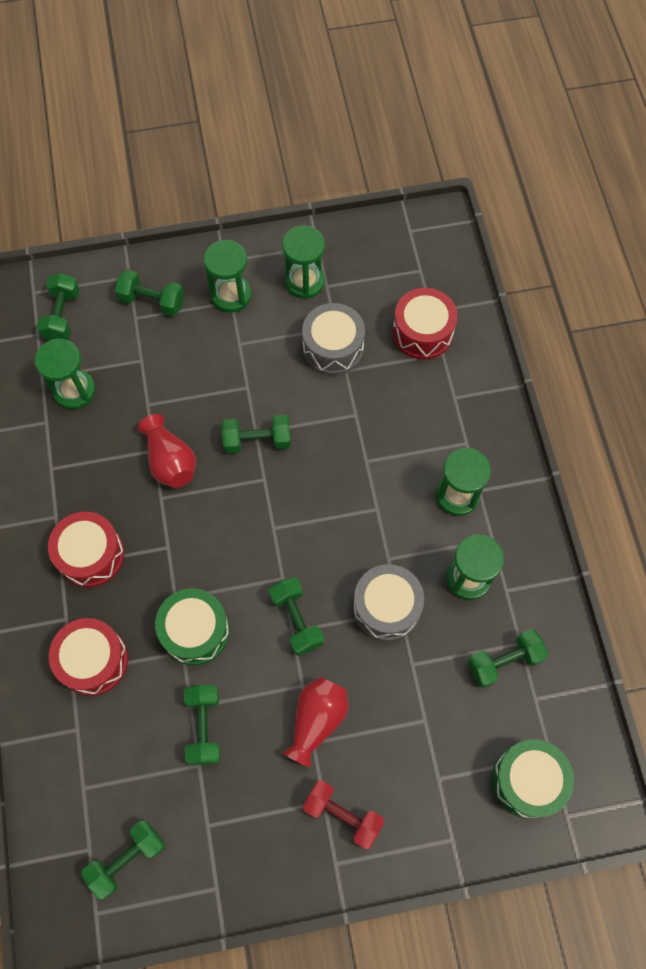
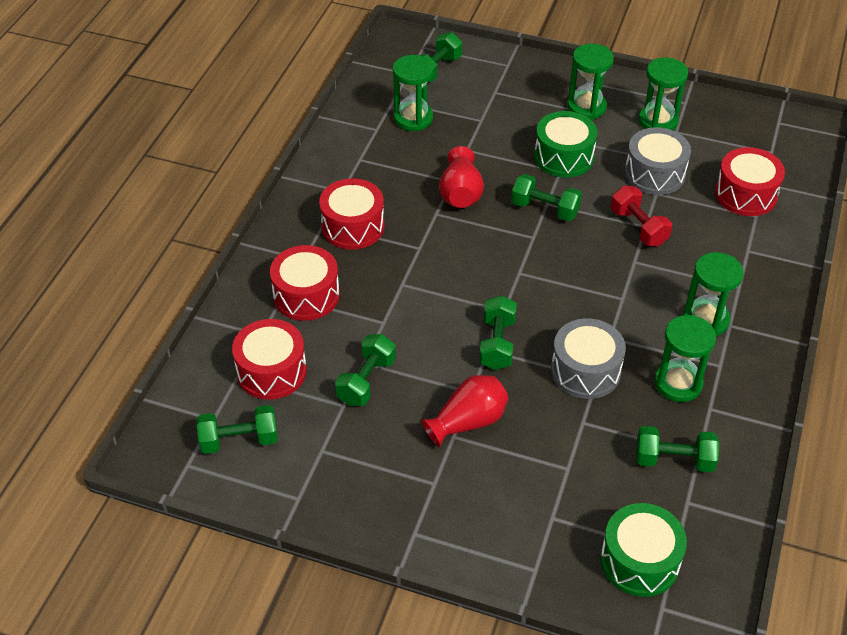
camera: 30 degrees right, 20 degrees down
green dumbbell [115,270,184,316] -> none
green drum [155,588,230,666] -> green drum moved to [534,111,598,178]
red dumbbell [303,780,384,849] -> red dumbbell moved to [611,185,672,246]
none -> red drum [232,319,307,400]

